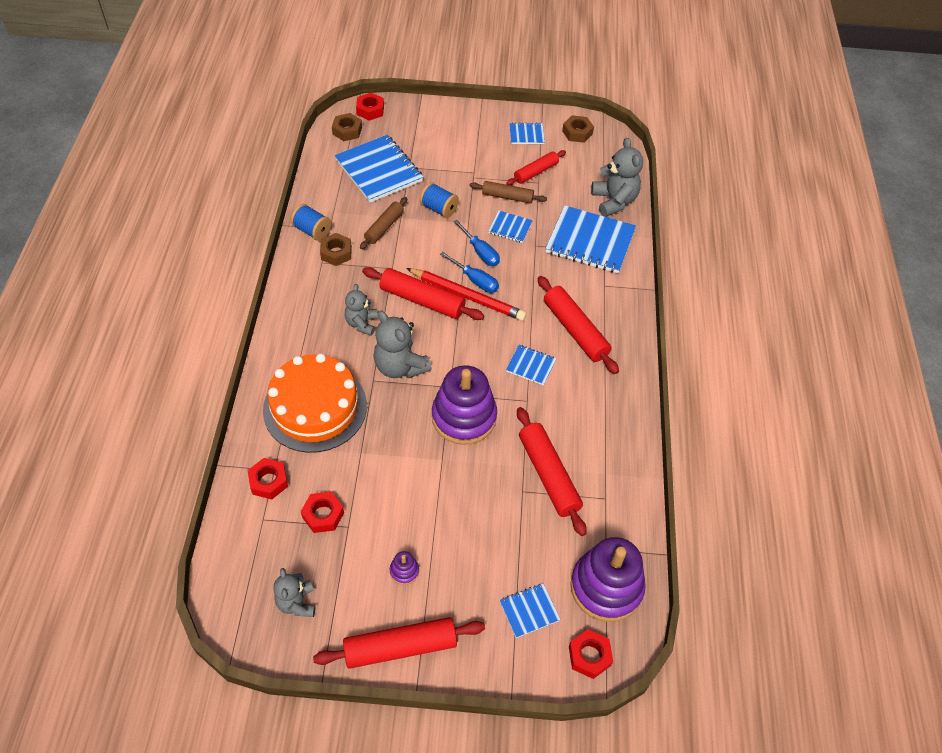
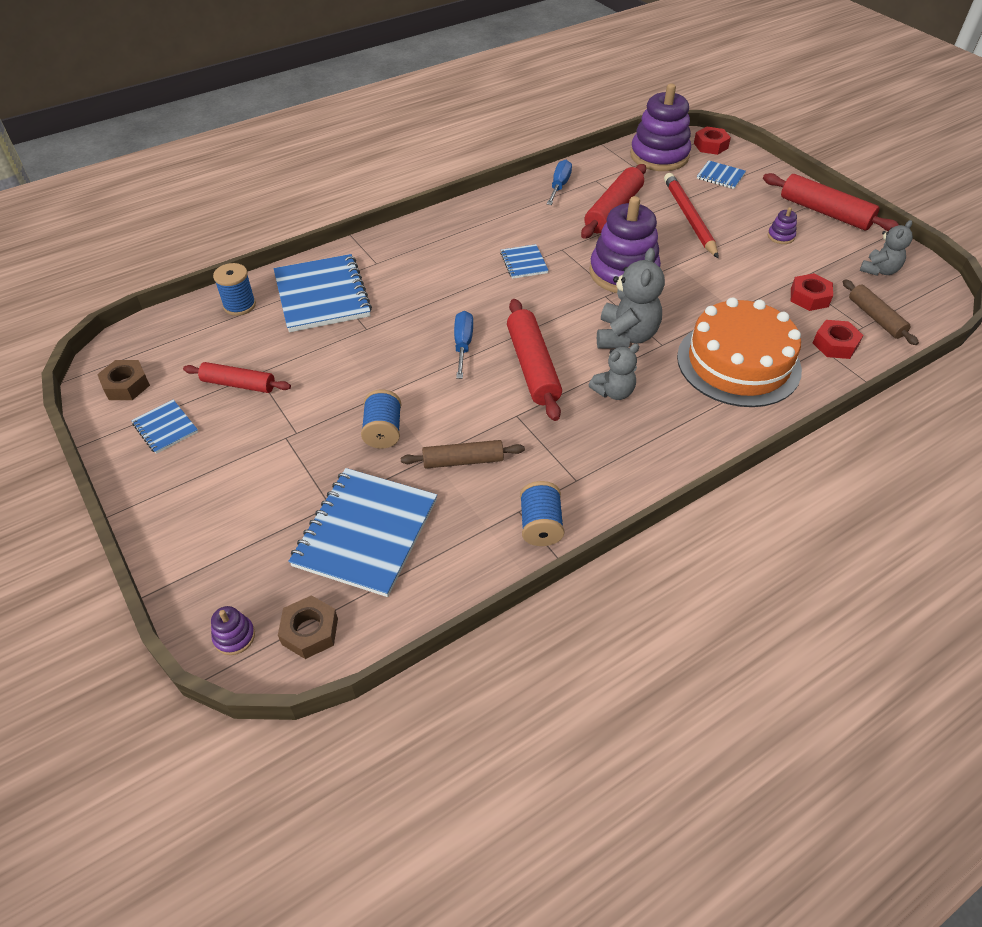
camera: 125 degrees left, 5 degrees down
brown nut [320,233,352,266] -> none
red nut [356,93,384,121] -> purple stacking toy [211,606,255,655]
red pencil [406,268,526,321] -> red pencil moved to [664,173,719,258]
blue screwdriver [453,220,500,266] -> blue screwdriver moved to [547,160,572,205]
brown rolling pin [470,181,547,204] -> brown rolling pin moved to [843,279,919,345]
blue notebook [488,210,533,243] -> none
red rolling pin [538,276,619,374] -> none
grey teddy bear [591,138,643,217] -> blue spool [213,263,256,316]

